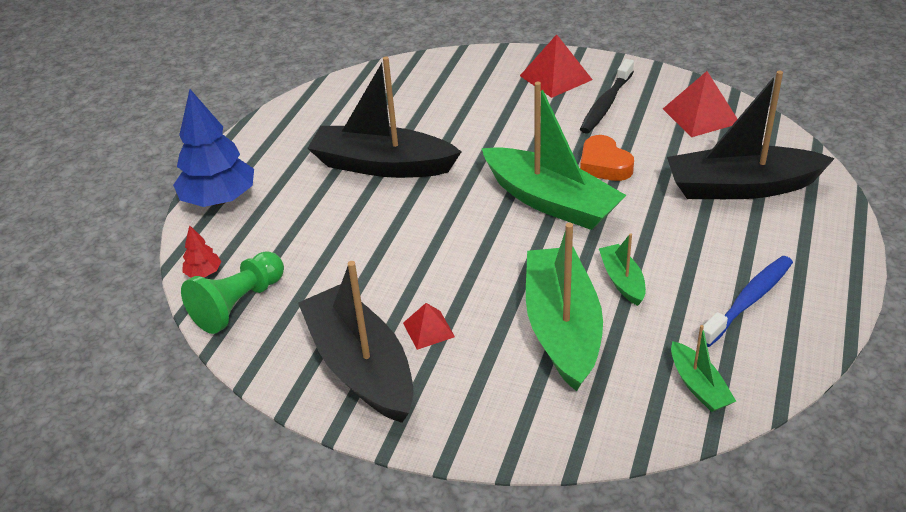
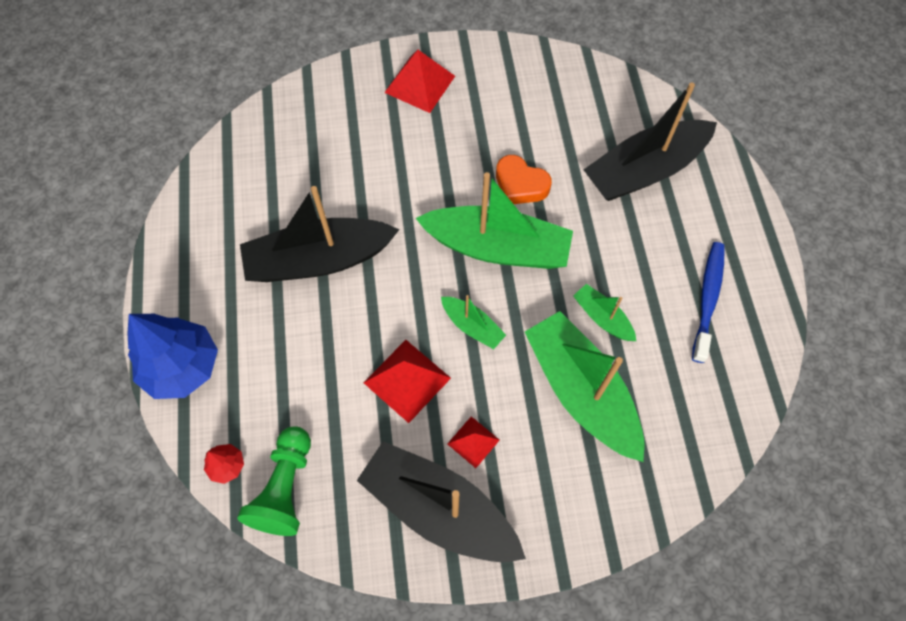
camera: 30 degrees left, 25 degrees up
black toothbrush [580,59,634,134] -> none
red pyramid [663,71,737,137] -> red pyramid moved to [364,340,451,423]
green boat [671,325,736,412] -> green boat moved to [441,295,506,349]

